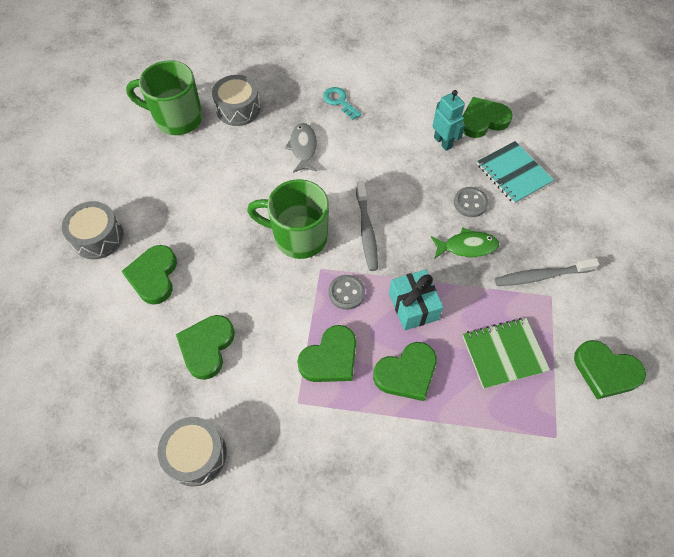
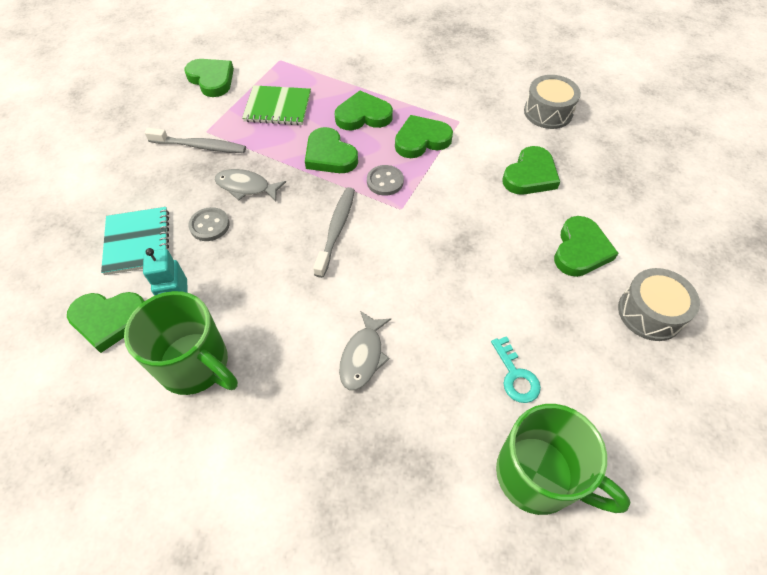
camera: 160 degrees left, 5 degrees down
grey drum [212,75,261,126] -> none
green mug [247,179,329,259] -> green mug moved to [124,291,238,395]
turquoise key [323,87,362,120] -> turquoise key moved to [491,336,541,403]
turquoise gift [389,269,443,331] -> green heart [305,127,358,173]
green fish [431,227,499,258] -> grey fish [214,169,286,202]

